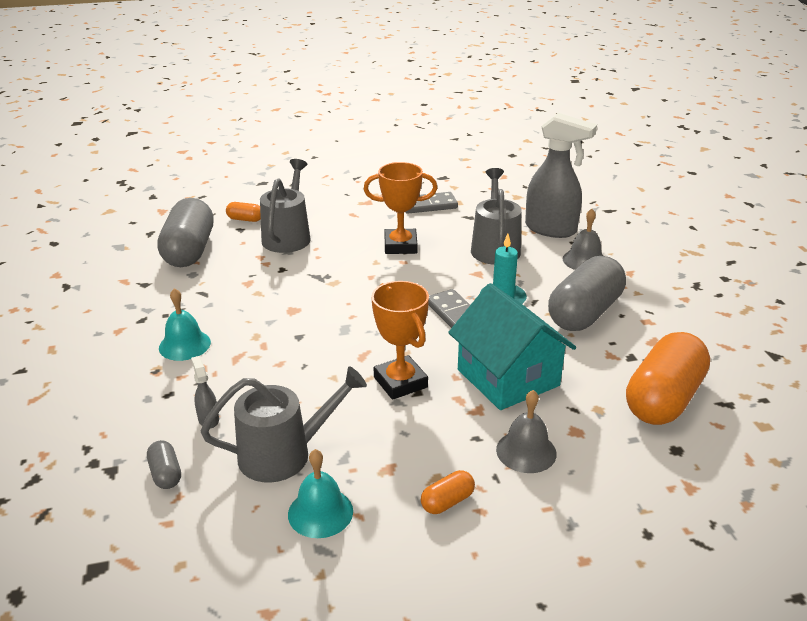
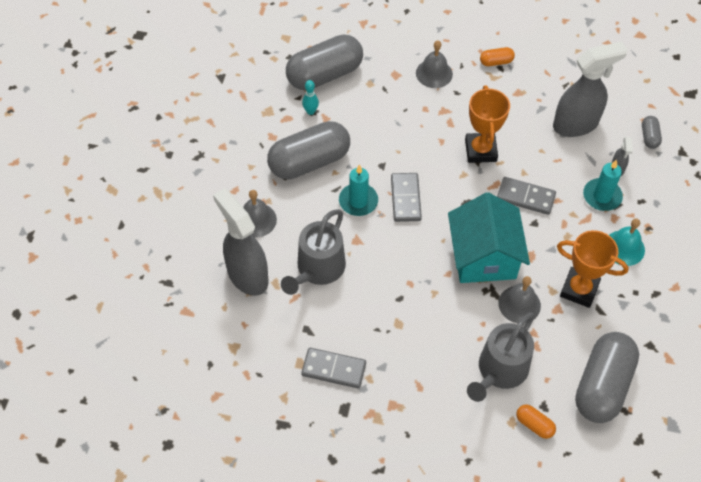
camera: 155 degrees left, 25 degrees up
grey watering can [201,366,367,483] -> grey spray bottle [553,42,628,137]
turquoise bell [288,449,353,538] -> none
orange trophy [363,162,438,254] -> orange trophy moved to [557,230,629,308]
turquoise house [448,283,576,410] -> turquoise house moved to [448,192,530,283]
orange capsule [626,332,710,425] -> grey capsule [286,35,363,90]
none -> turquoise bowling pin [302,80,319,115]
none -> grey domino [497,177,556,215]
none -> grey bell [498,276,541,323]
none -> turquoise candle [583,160,623,211]

